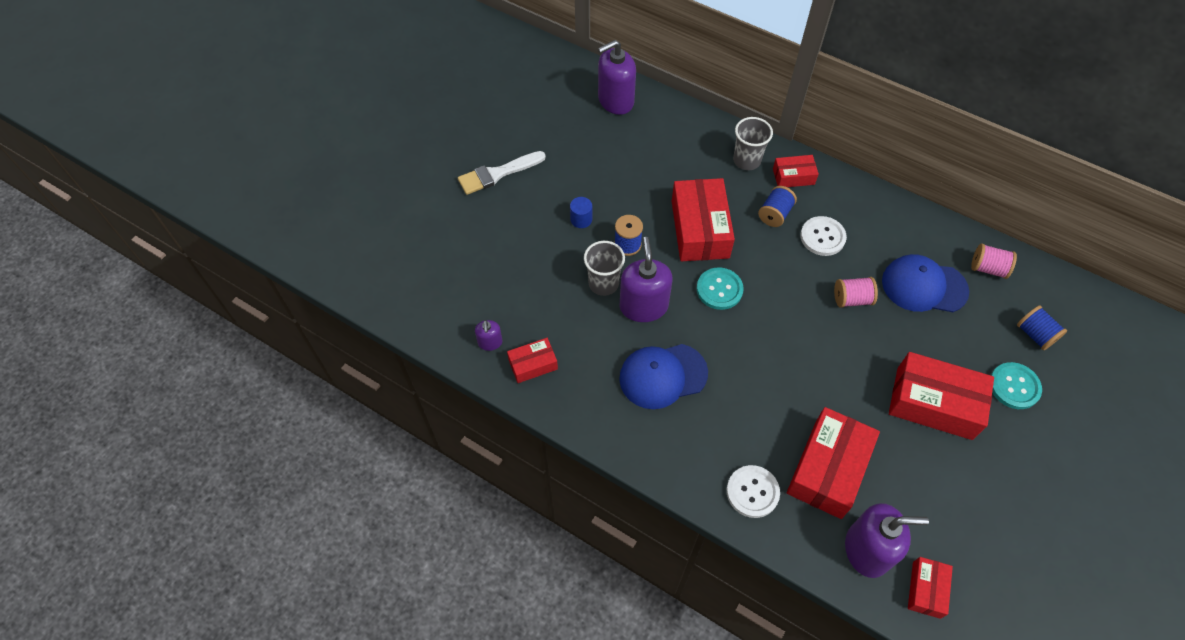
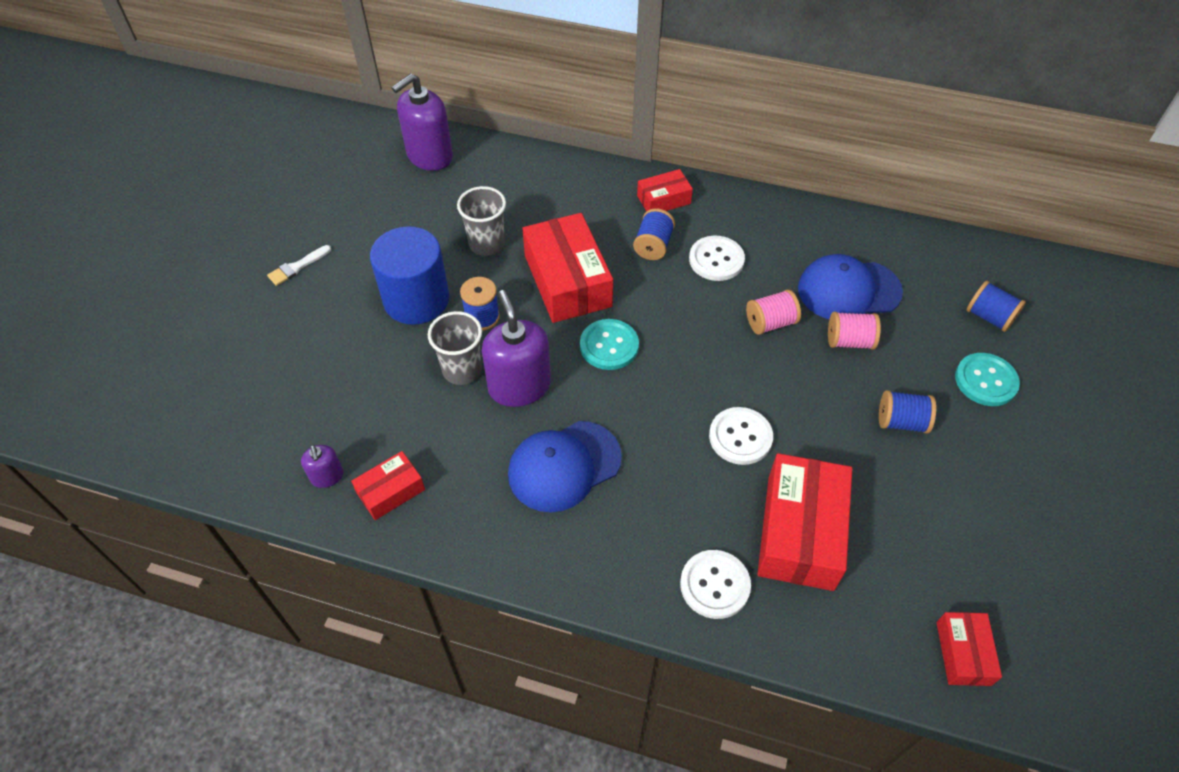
camera: 15 degrees left, 5 degrees down
white brush [458,151,546,195] -> white brush [267,245,331,286], size x0.58
blue cylinder [570,197,592,228] -> blue cylinder [370,226,449,325], size x2.34
grey cup [733,117,773,170] -> grey cup moved to [457,186,506,256]
purple soap dispenser [845,503,929,578] -> none
red box [889,352,994,440] -> blue spool [879,390,936,434]
pink spool [971,244,1017,279] -> pink spool moved to [828,312,881,350]
none -> white button [709,407,773,465]

